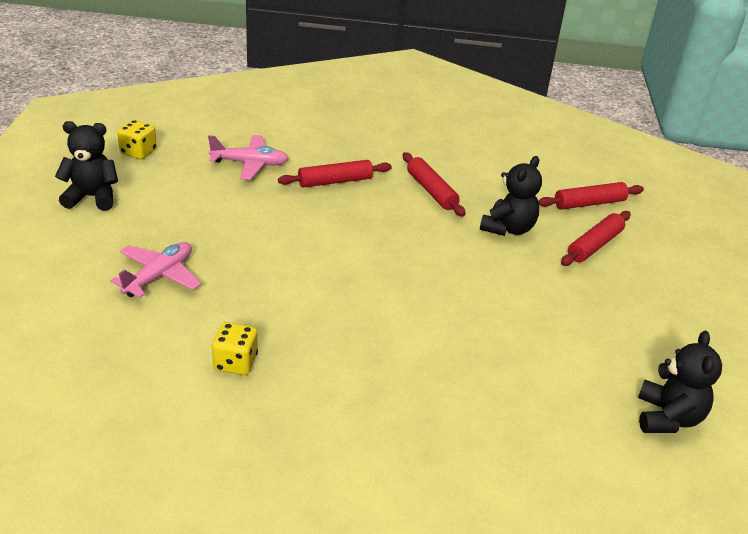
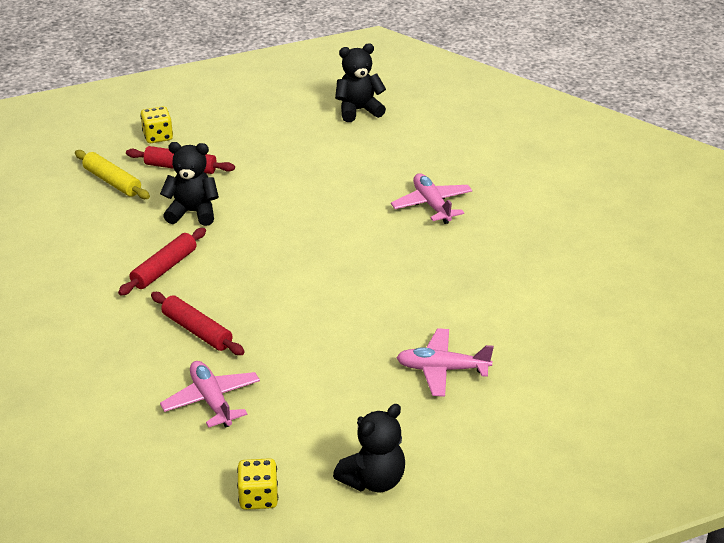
camera: 115 degrees left, 0 degrees up
black teddy bear [55,121,118,211] -> black teddy bear turned 105 degrees counterclockwise [333,404,405,492]
yellow dice [212,322,258,375] -> yellow dice moved to [140,106,173,143]
red rolling pin [538,182,644,210] -> yellow rolling pin [75,150,150,199]
none -> pink plane [391,174,472,224]

